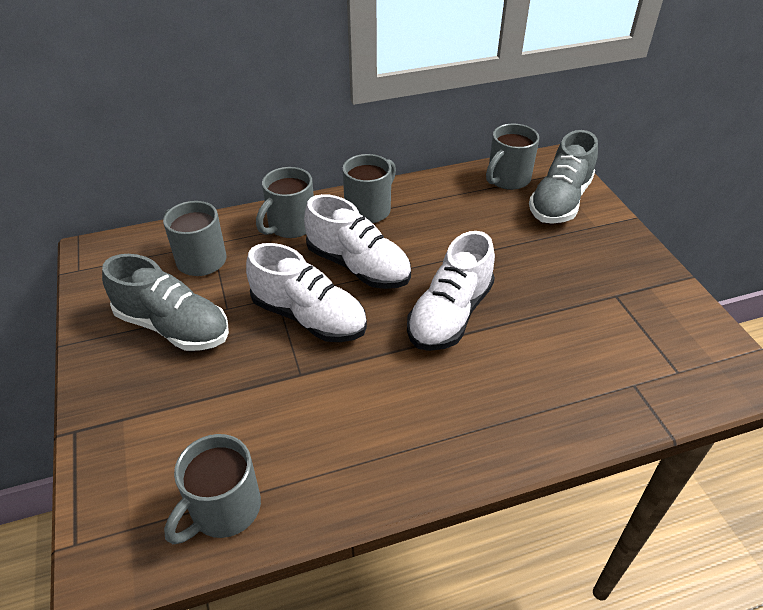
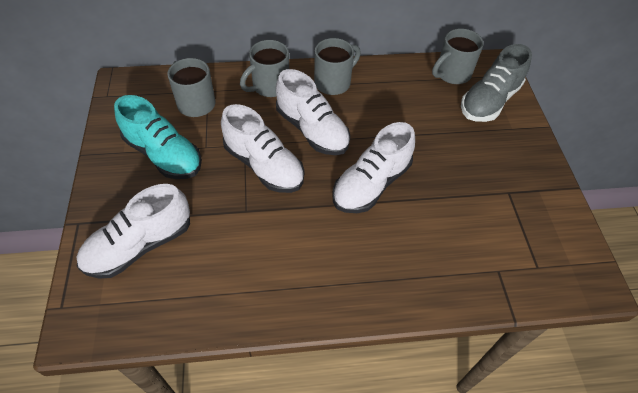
camera: 10 degrees right, 10 degrees up
grey shoe [102,254,229,351] -> turquoise shoe [114,95,202,179]
grey mug [164,434,261,544] -> none
none -> white shoe [76,184,190,279]

